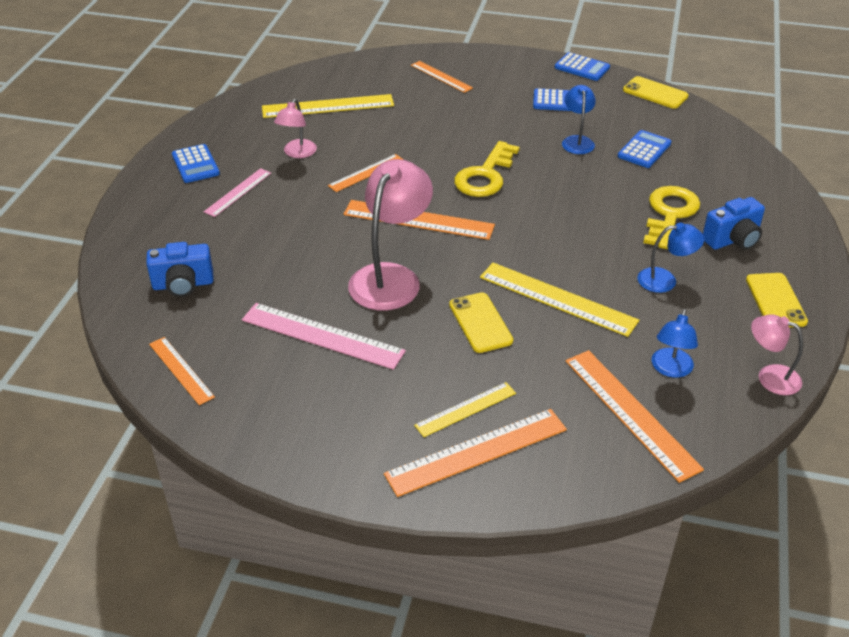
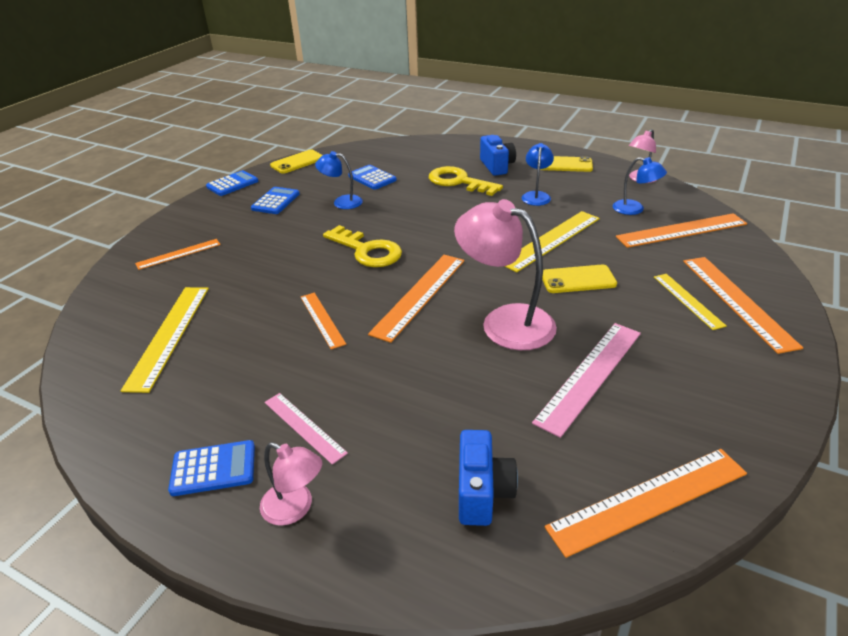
camera: 75 degrees left, 5 degrees down
orange ruler [149,337,215,405] -> orange ruler [545,449,747,558], size x1.66
pink lamp [274,99,317,158] -> pink lamp moved to [260,442,322,526]

